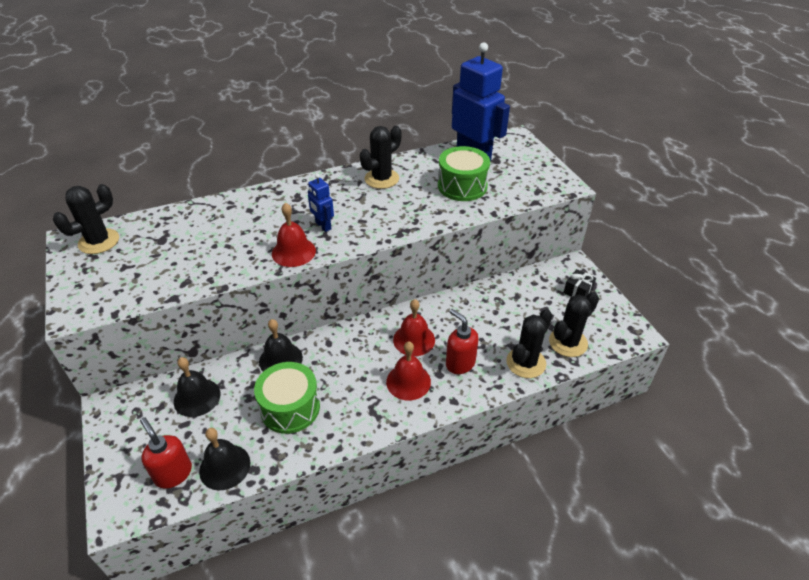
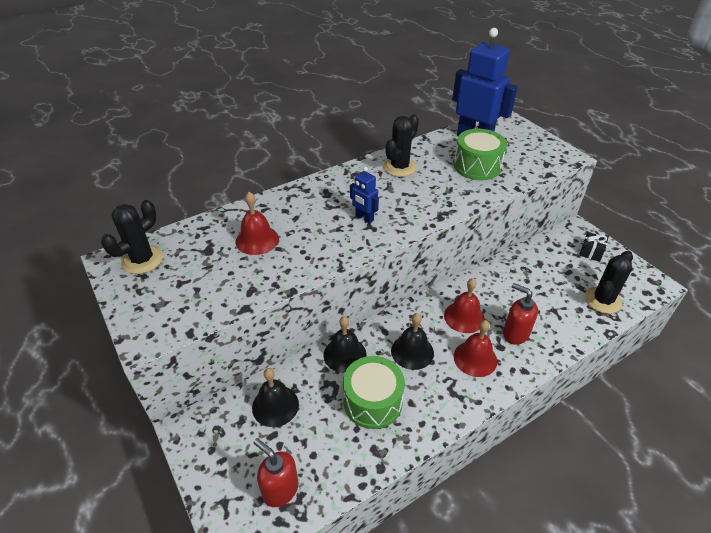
camera: 10 degrees left, 0 degrees up
black bell [199,428,250,490] -> black bell moved to [391,313,434,370]
red bell [272,203,316,267] -> red bell moved to [236,192,279,255]
black cactus [506,309,552,378] -> none

